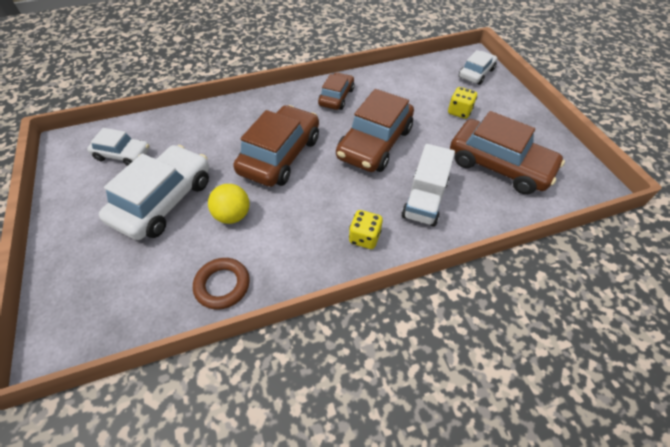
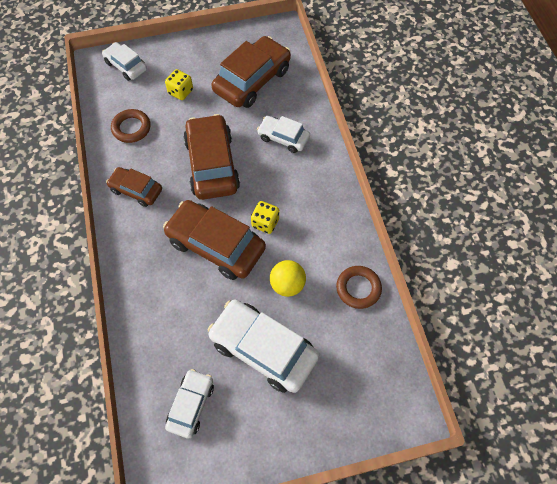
camera: 85 degrees left, 10 degrees up
brown car [336,89,414,172] -> brown car turned 135 degrees counterclockwise [183,114,240,200]
yellow dice [349,210,383,249] -> yellow dice moved to [251,201,279,234]
white truck [401,144,455,227] -> white car [257,116,310,153]
none -> brown ring [111,109,150,143]

